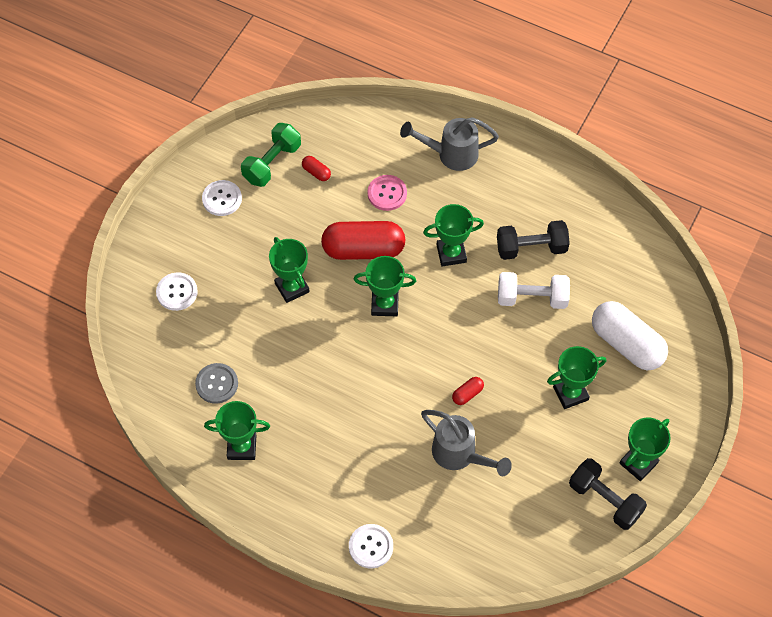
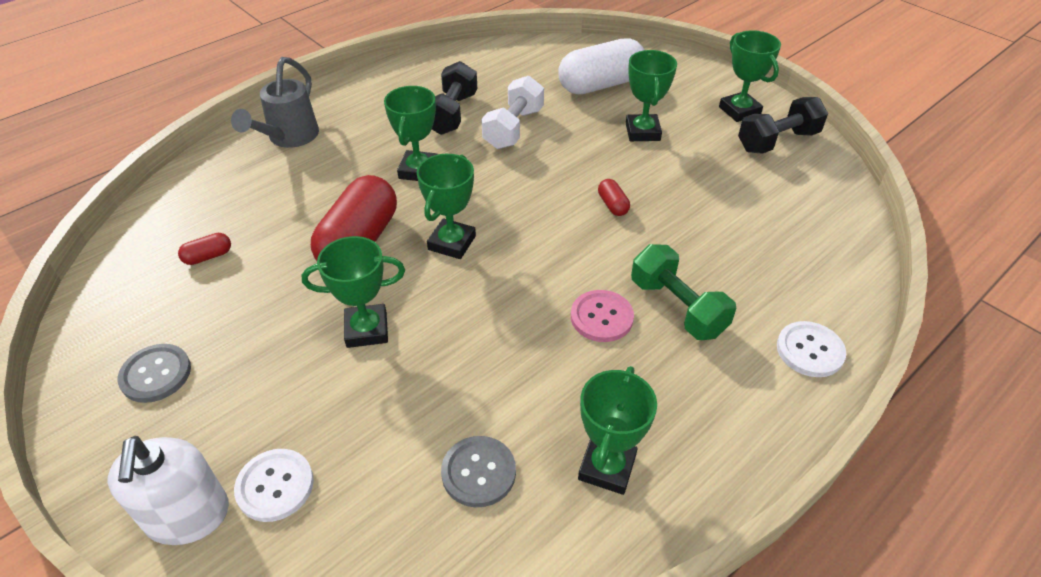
camera: 70 degrees left, 15 degrees down
white button [202,180,242,216] -> grey button [118,344,191,403]
green dumbbell [241,123,301,187] -> green dumbbell moved to [631,244,736,340]
pink button [368,175,407,211] -> pink button moved to [571,290,634,342]
grey watering can [421,410,512,476] -> none
none -> white soap dispenser [107,436,229,545]

